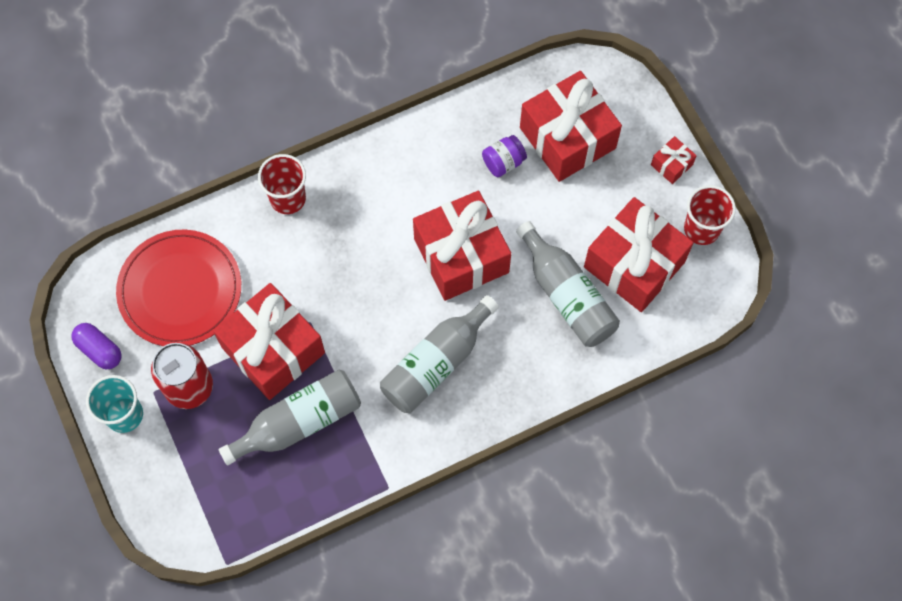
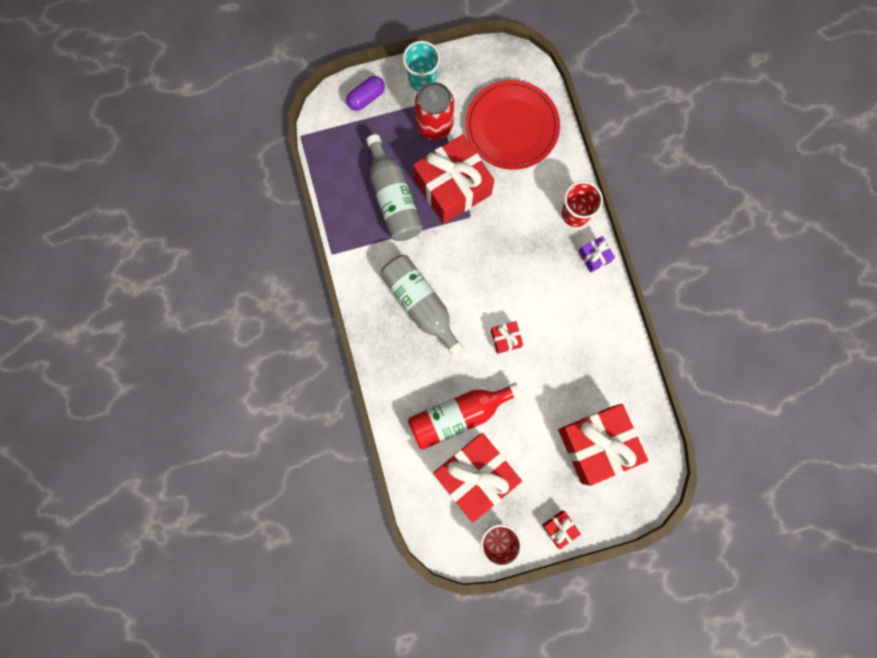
camera: 100 degrees right, 10 degrees up
purple capsule [71,323,121,370] -> purple capsule moved to [346,76,385,111]
red gift [413,191,511,301] -> red gift [491,321,523,354], size x0.43
purple jar [482,135,527,177] -> none
grey bottle [516,221,620,347] -> red bottle [408,382,521,450]
none -> purple gift [579,236,615,272]

